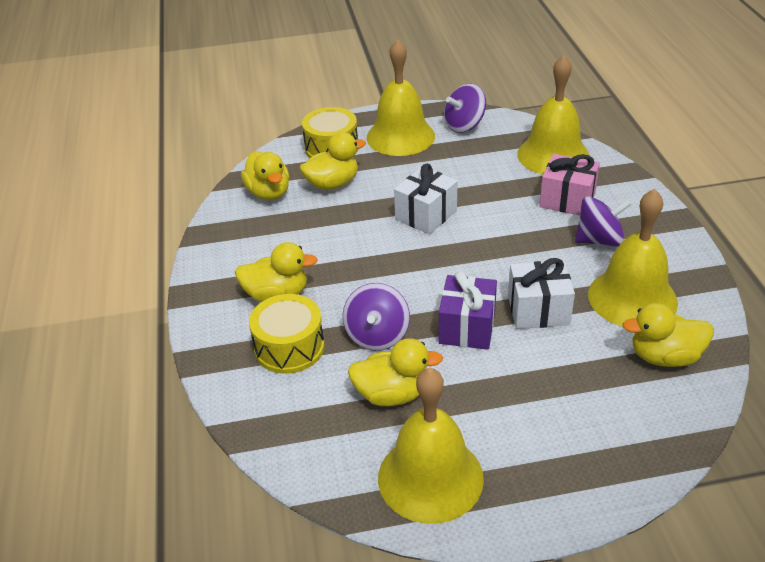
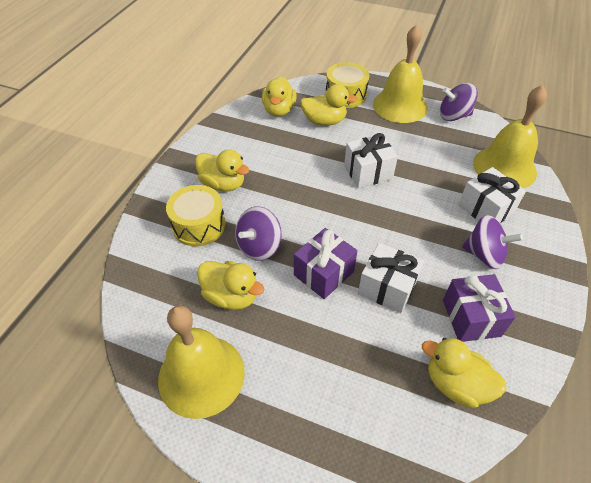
camera: 30 degrees right, 10 degrees up
pink gift [539,154,600,215] -> white gift [458,167,526,223]
yellow bell [588,189,678,327] -> purple gift [443,274,516,342]

